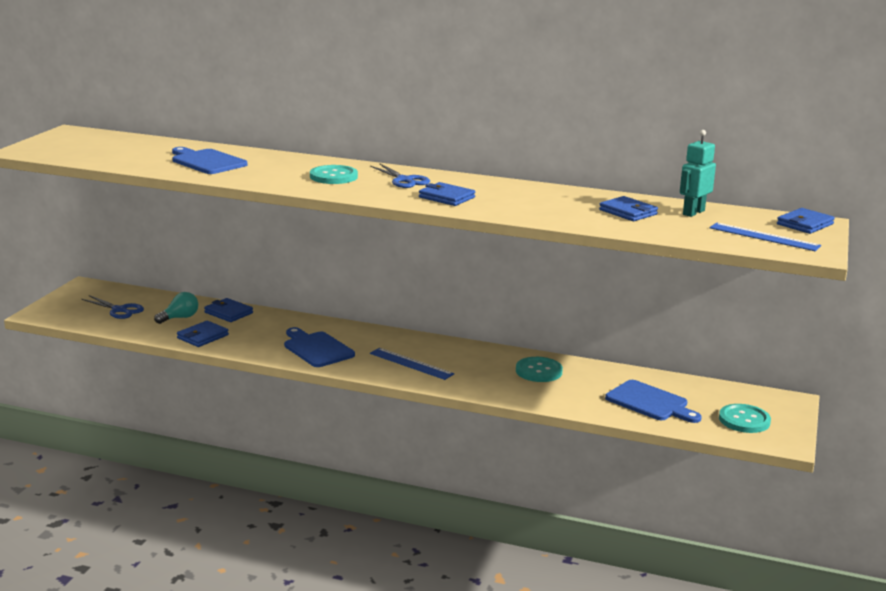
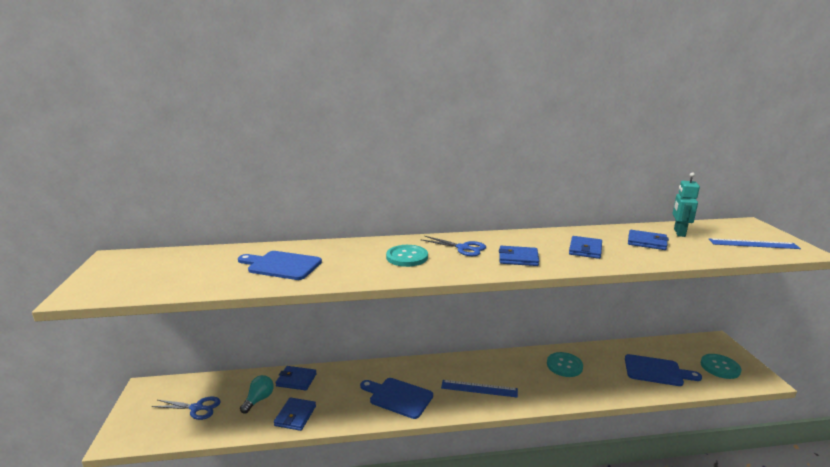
camera: 25 degrees left, 0 degrees up
blue wallet [777,208,835,234] -> blue wallet moved to [569,236,602,259]

